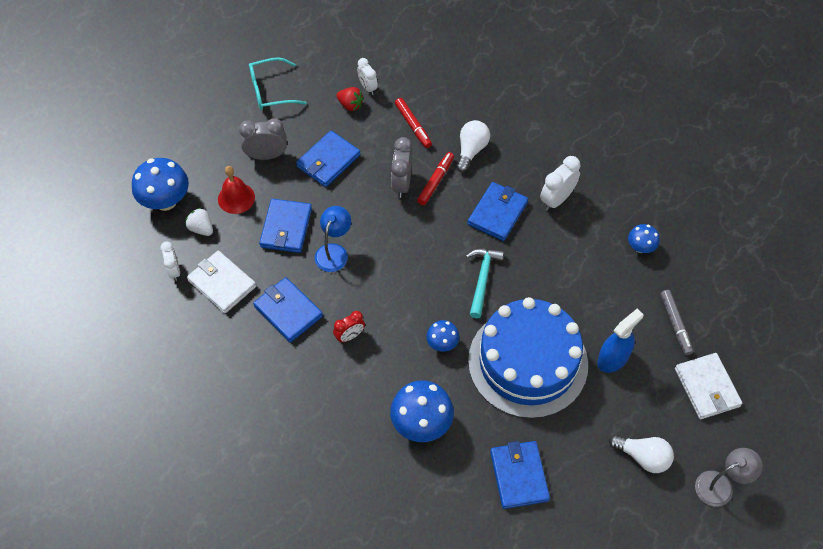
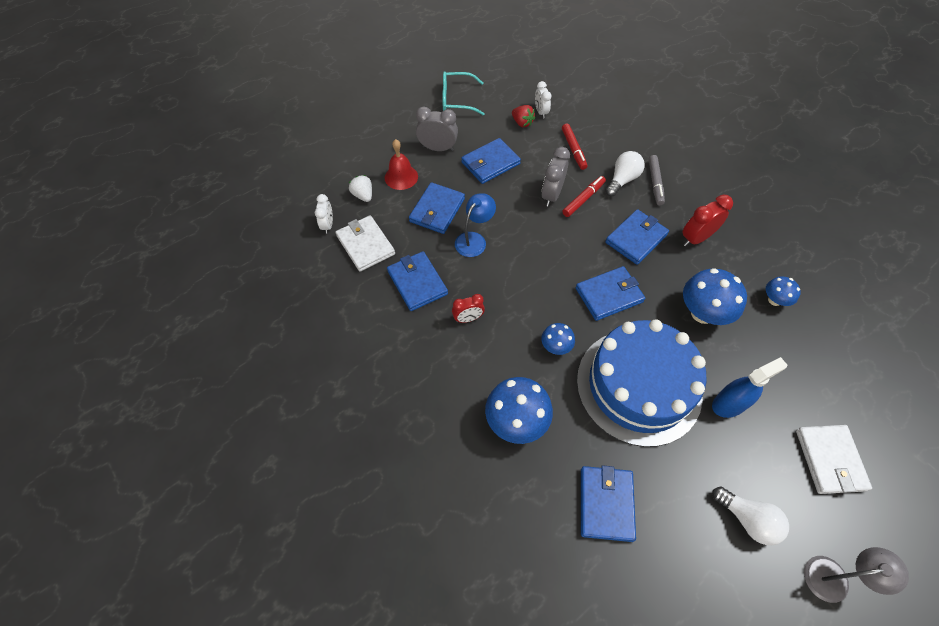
camera: 15 degrees right, 0 degrees up
blue mushroom [132,158,189,211] -> blue mushroom moved to [683,268,747,325]
turquoise hammer [466,249,504,318] -> blue wallet [576,266,645,321]
white clock [540,156,581,211] -> red clock [682,194,733,246]
grey marker [660,290,693,355] -> grey marker moved to [649,155,665,205]

